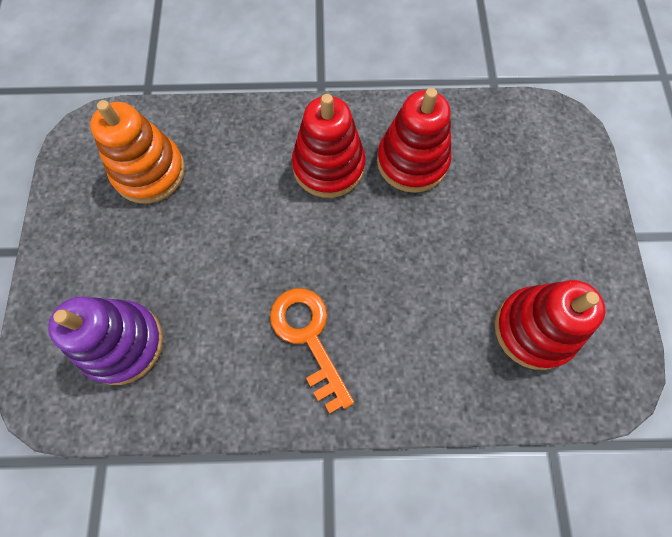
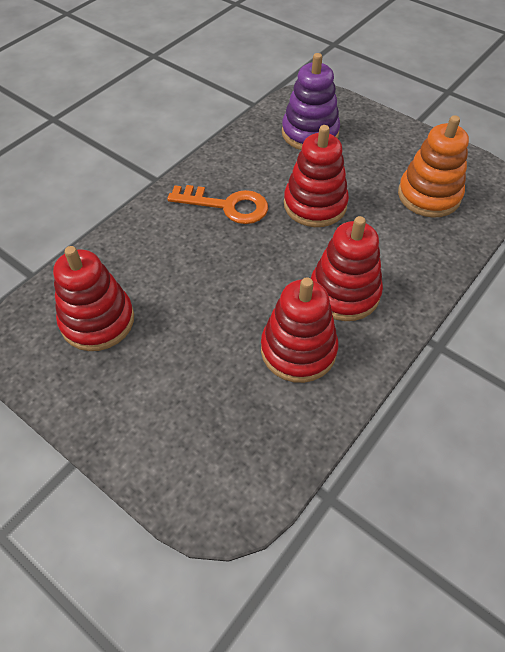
camera: 130 degrees right, 15 degrees down
none -> red stacking toy [284,125,349,227]

